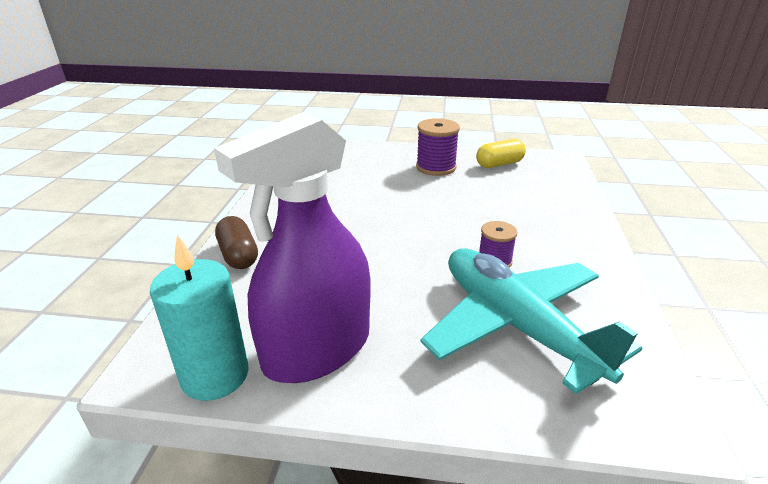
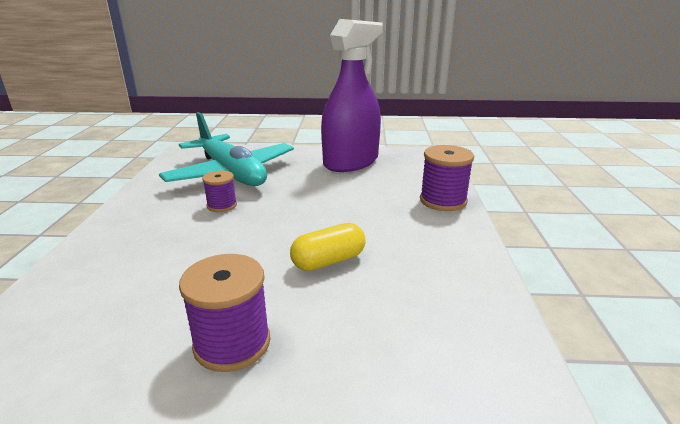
camera: 175 degrees right, 5 degrees down
turquoise candle [150,234,249,401] -> none
brown capsule [215,216,258,269] -> purple spool [420,145,474,211]
yellow capsule [476,139,526,168] -> yellow capsule moved to [290,223,366,271]

